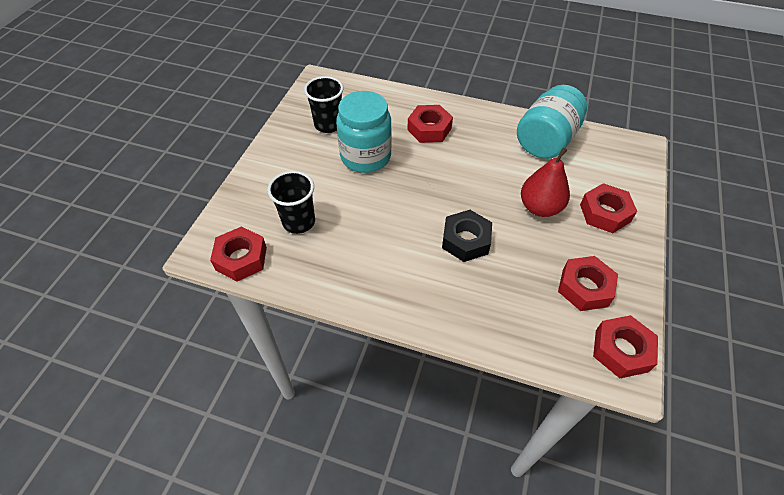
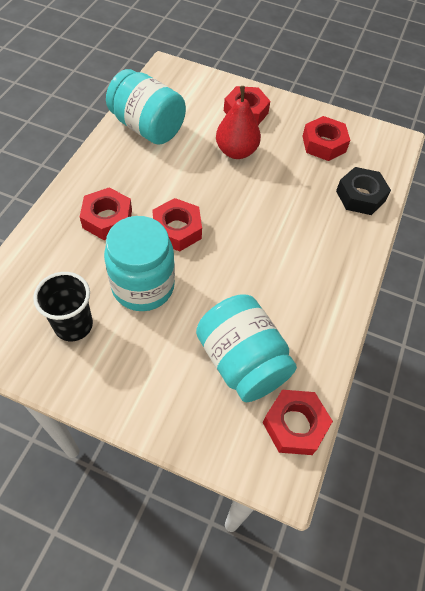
camera: 90 degrees left, 5 degrees up
black cup [267,171,315,234] -> turquoise jar [196,295,297,402]
black nut [442,210,492,262] -> black nut moved to [336,167,391,215]
red nut [593,315,658,378] -> red nut moved to [152,198,202,251]

